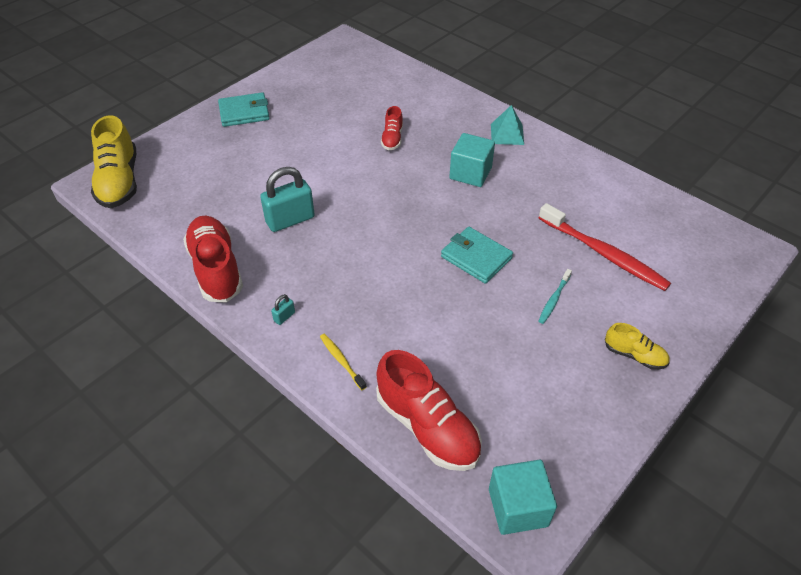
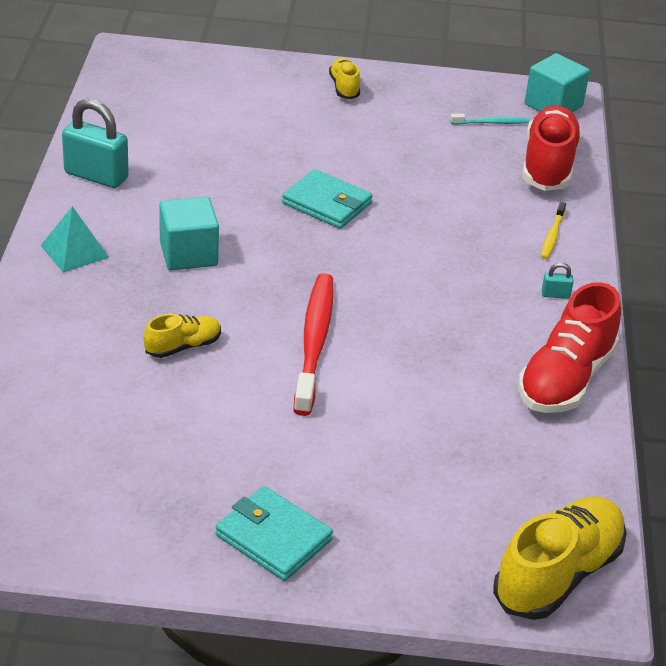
camera: 130 degrees left, 10 degrees down
turquoise padlock [260,167,315,232] -> turquoise padlock moved to [62,99,129,188]
red shoe [381,106,403,150] -> yellow shoe [143,314,221,358]
turquoise wallet [441,227,513,284] -> turquoise wallet turned 60 degrees counterclockwise [282,169,373,229]
red toothbrush [539,203,671,291] -> red toothbrush moved to [294,273,334,416]
turquoise toothbrush [539,269,572,324] -> turquoise toothbrush moved to [450,114,530,124]

